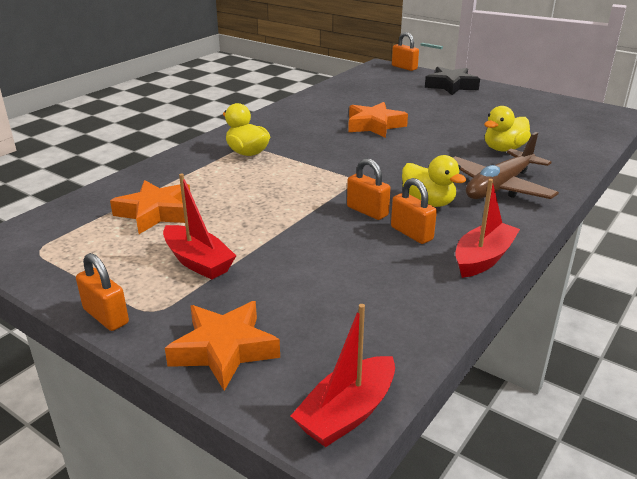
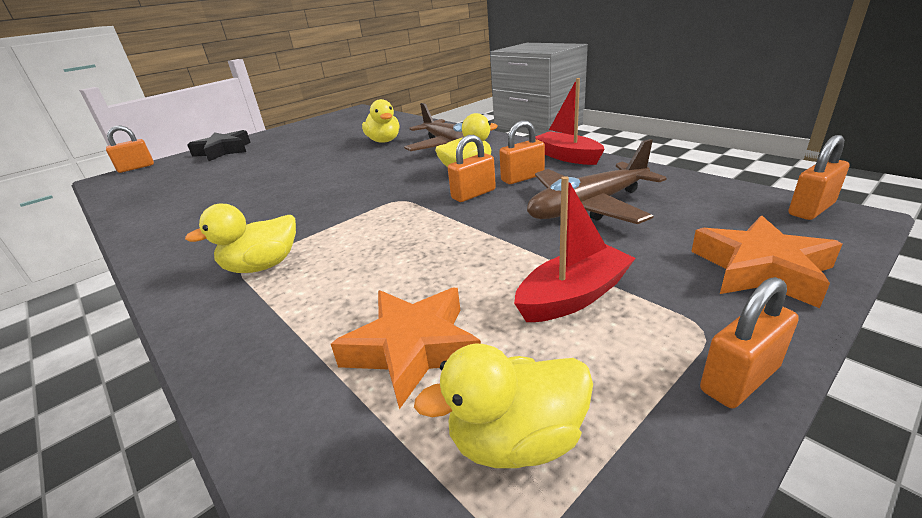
camera: 75 degrees left, 0 degrees up
red boat [291,304,395,447] -> orange padlock [788,135,849,220]
orange star [348,102,408,138] -> none
none -> yellow duck [414,344,593,468]
none -> brown plane [527,139,667,224]

